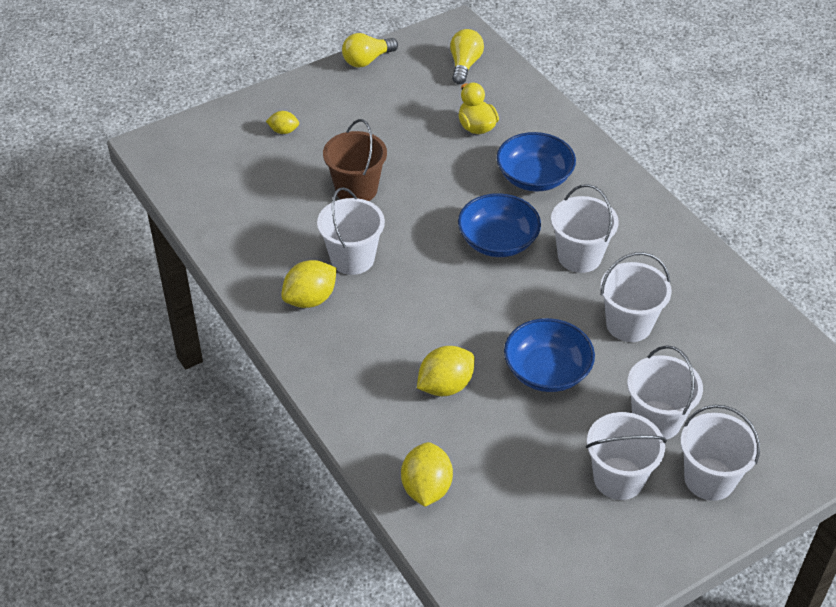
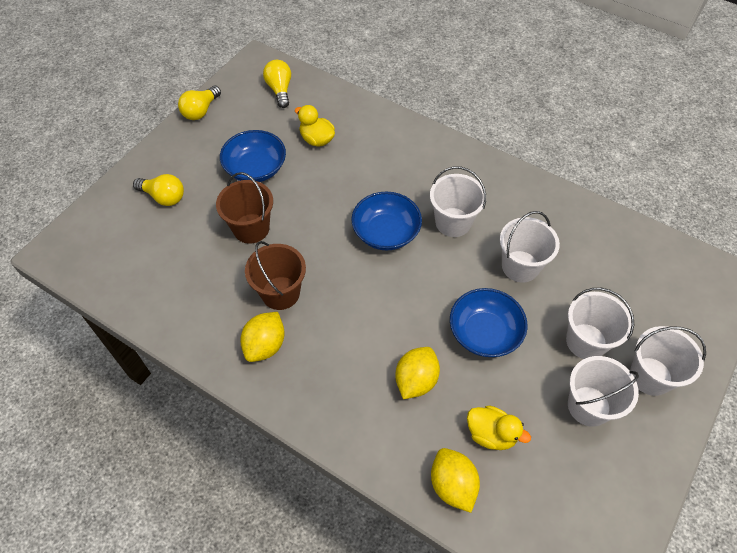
camera: 25 degrees left, 10 degrees up
yellow lemon [266,111,299,134] -> yellow light bulb [133,174,184,206]
white bucket [317,187,385,275] -> brown bucket [245,241,306,310]
blue bowl [496,132,576,191] -> blue bowl moved to [220,130,286,182]
none -> yellow duck [467,405,531,450]

